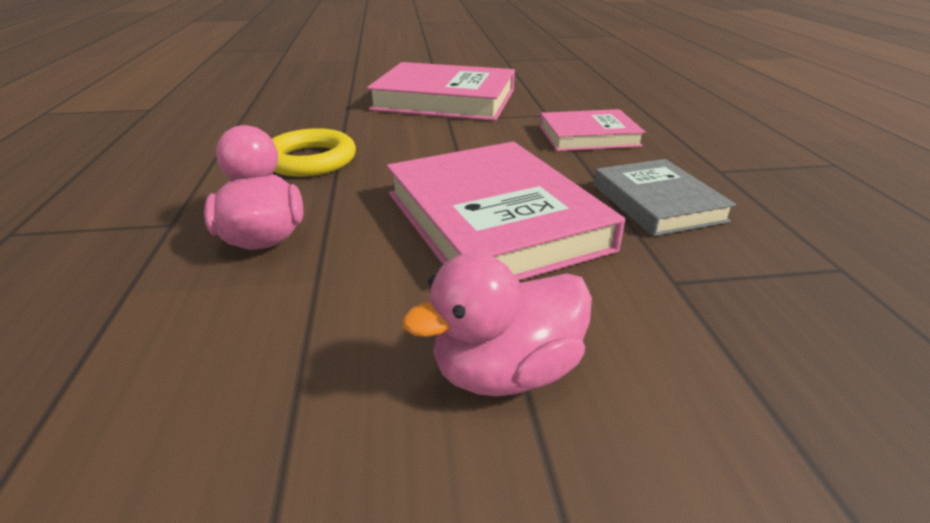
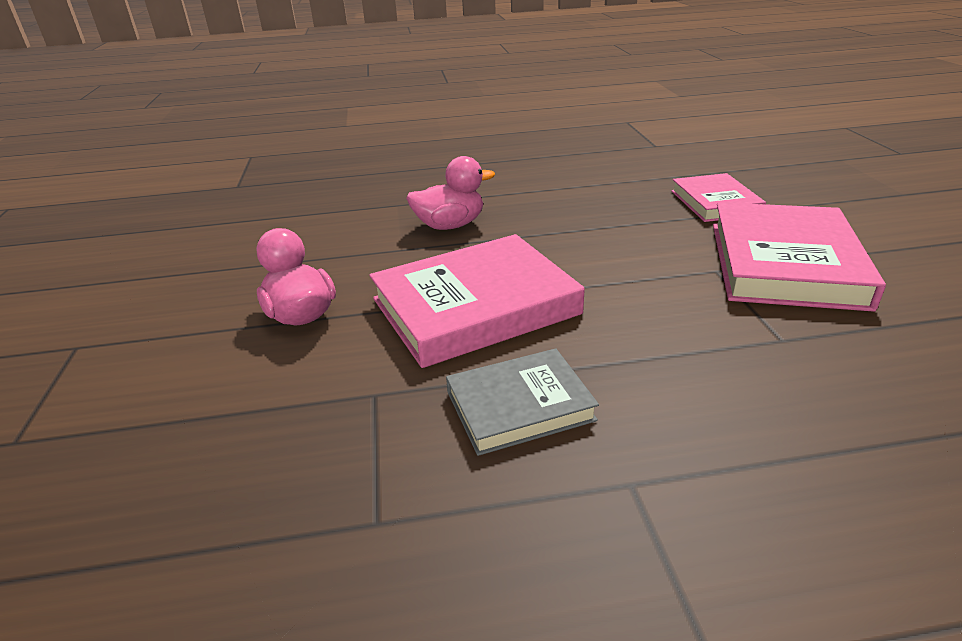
camera: 90 degrees right, 0 degrees up
yellow ring [272,128,356,177] -> none
pink book [539,109,645,151] -> pink book moved to [671,173,766,222]

